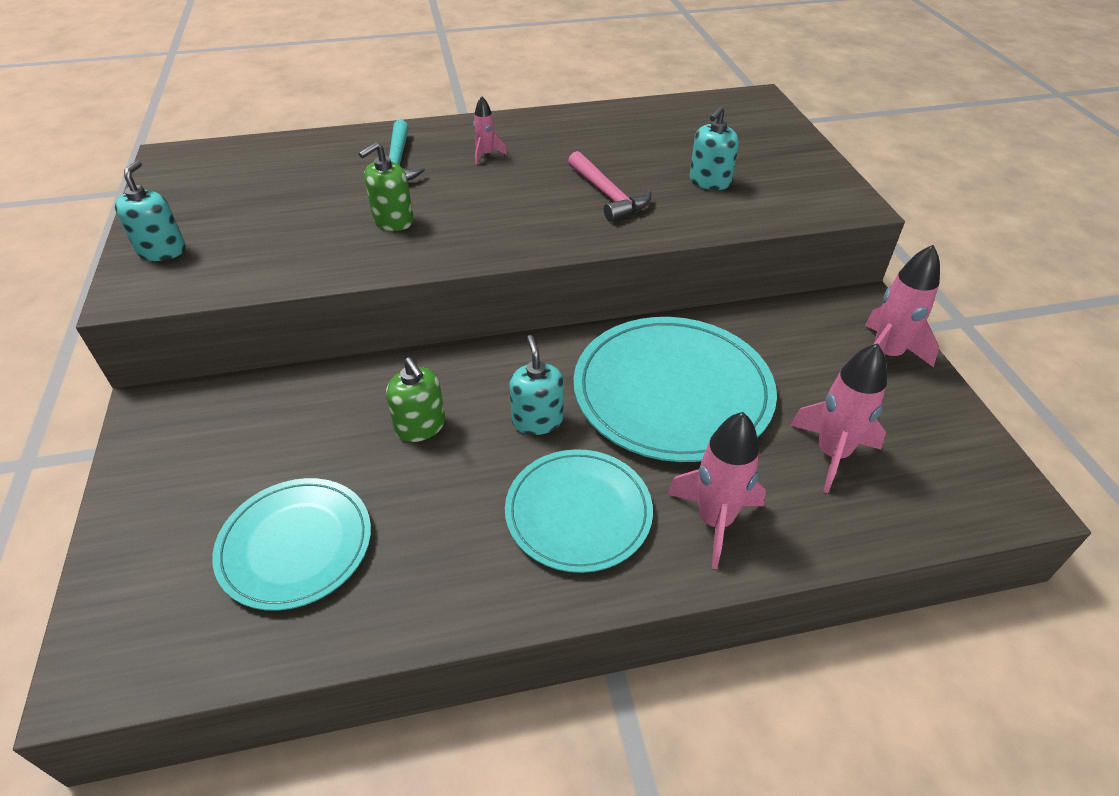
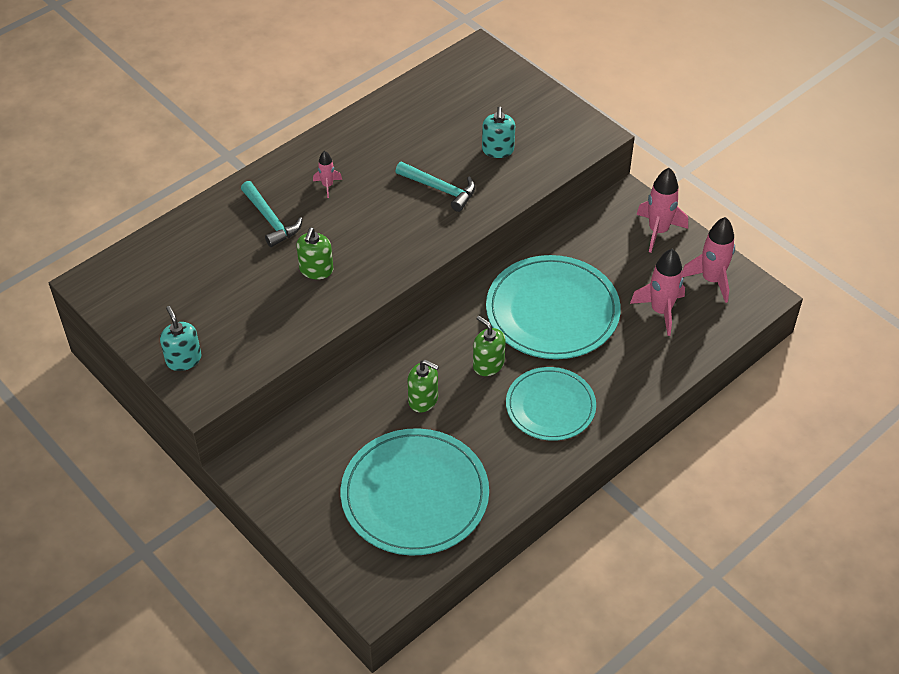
camera: 30 degrees left, 5 degrees up
turquoise plate [212,478,371,611] -> turquoise plate [341,428,489,556], size x1.57
turquoise soap dispenser [509,335,564,435] -> green soap dispenser [473,316,506,376]
pink hammer [568,151,651,222] -> turquoise hammer [395,162,475,212]
pink rocket [667,412,766,569] -> pink rocket moved to [682,217,735,303]

